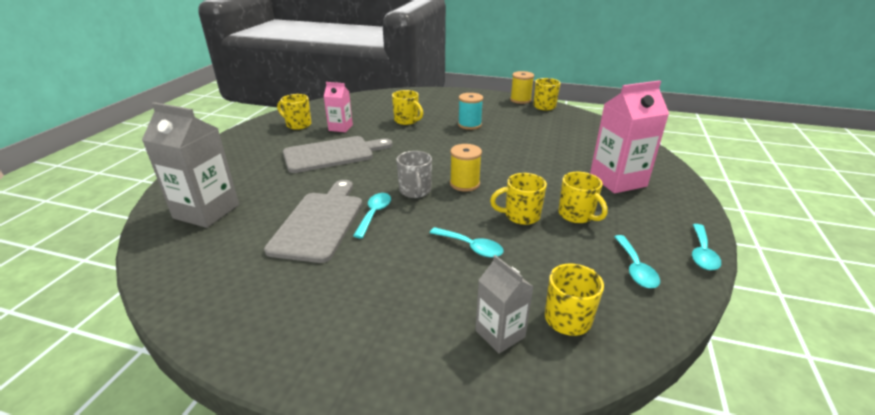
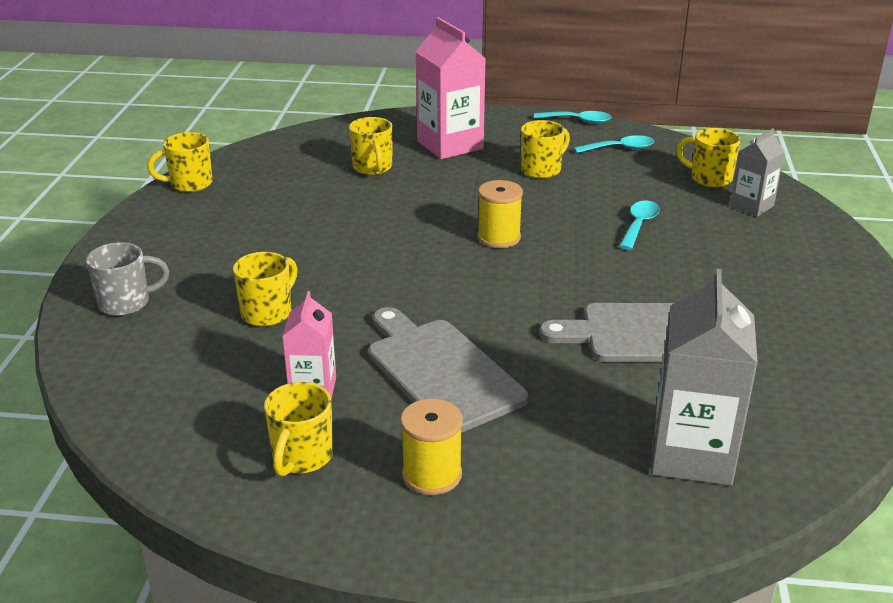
camera: 100 degrees left, 0 degrees up
turquoise spoon [353,193,391,238] -> none
grey mug [397,151,432,198] -> grey mug moved to [86,242,169,316]
turquoise spool [458,93,483,130] -> none
yellow mug [490,173,547,225] -> yellow mug moved to [349,117,393,175]
yellow spool [510,71,534,104] -> yellow spool moved to [400,399,463,495]

